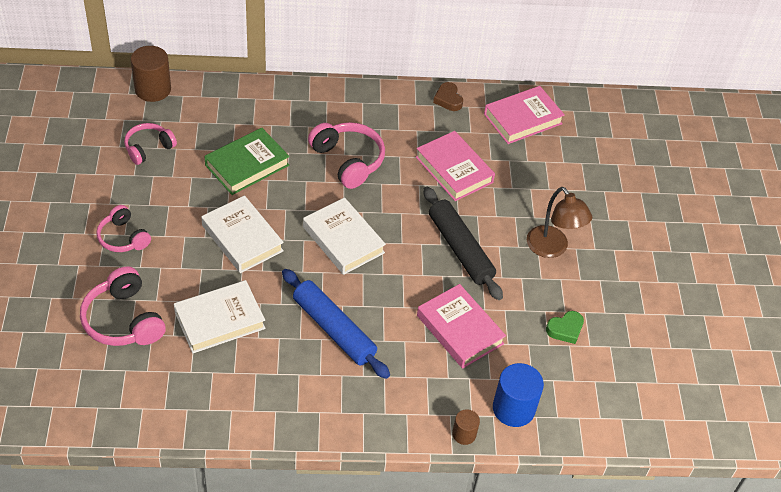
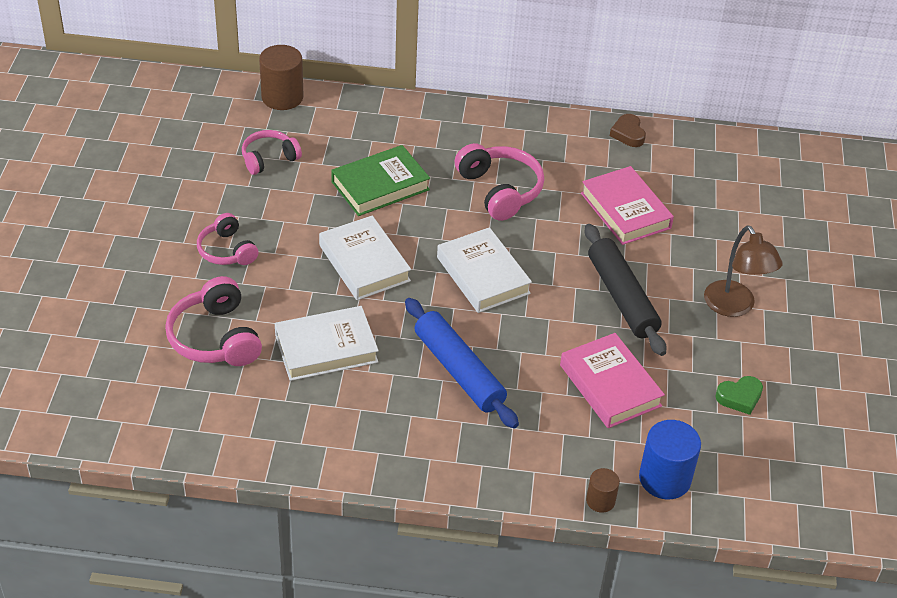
camera: 10 degrees right, 5 degrees down
pink book [484,86,565,144] -> none

